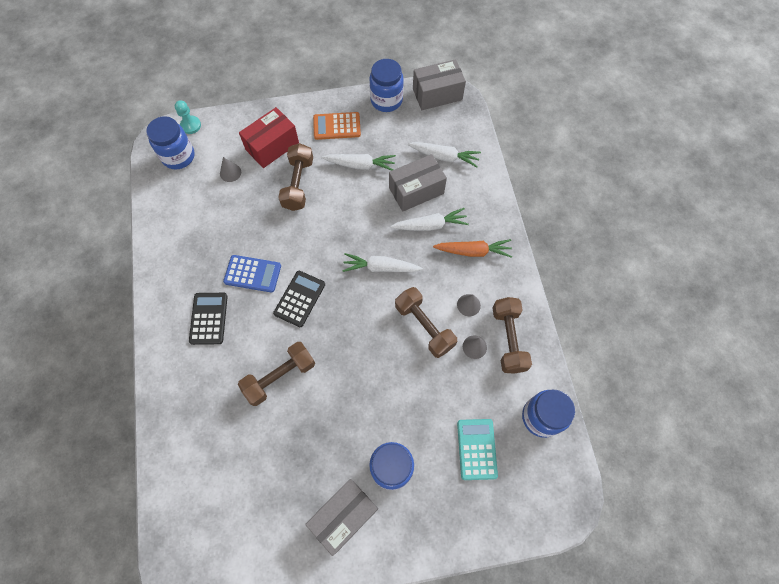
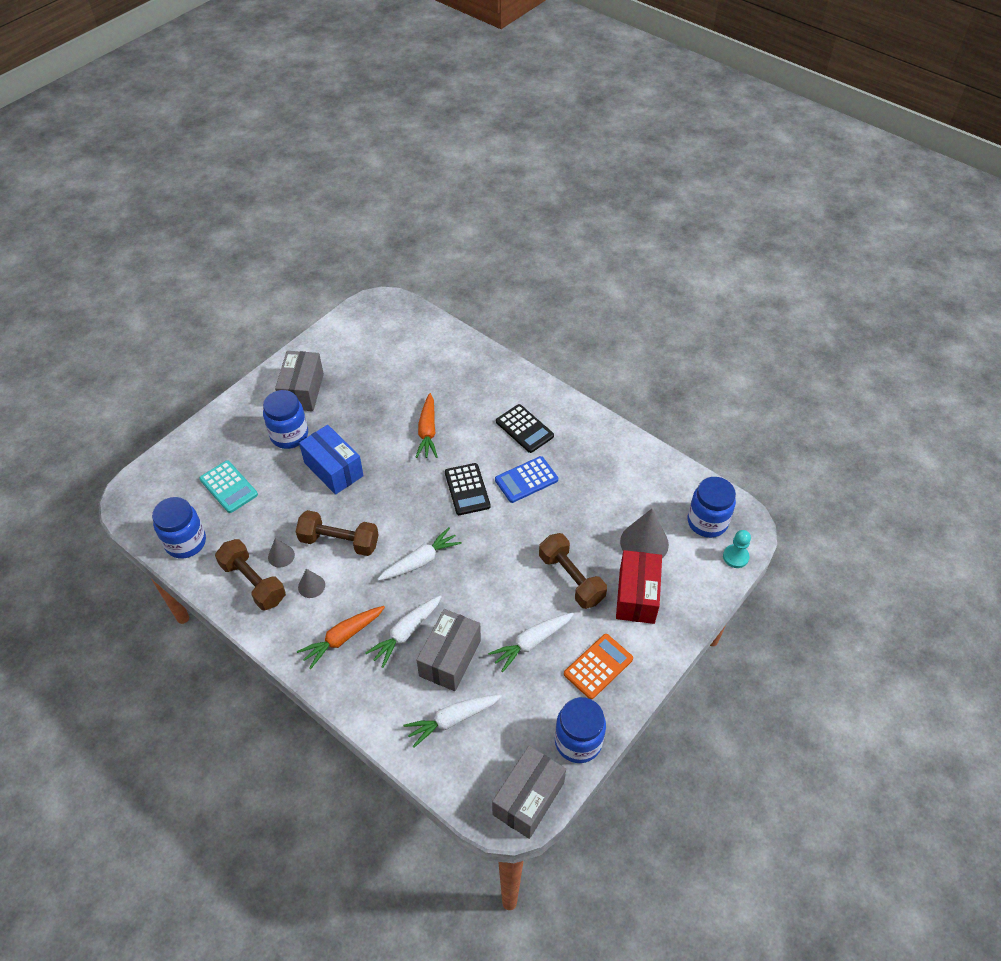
camera: 140 degrees right, 15 degrees down
grey cone [220,157,241,182] -> grey cone [620,509,669,558], size x1.84
brown dumbbell [238,342,315,406] -> orange carrot [416,393,437,458]
none -> blue box [299,425,364,495]

